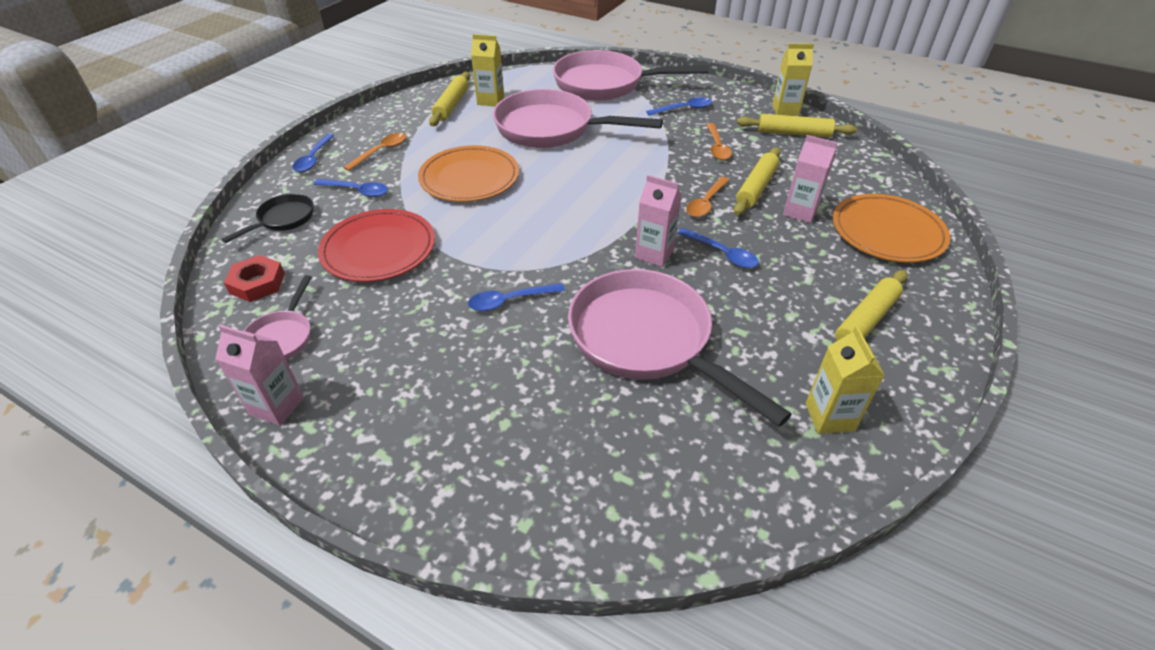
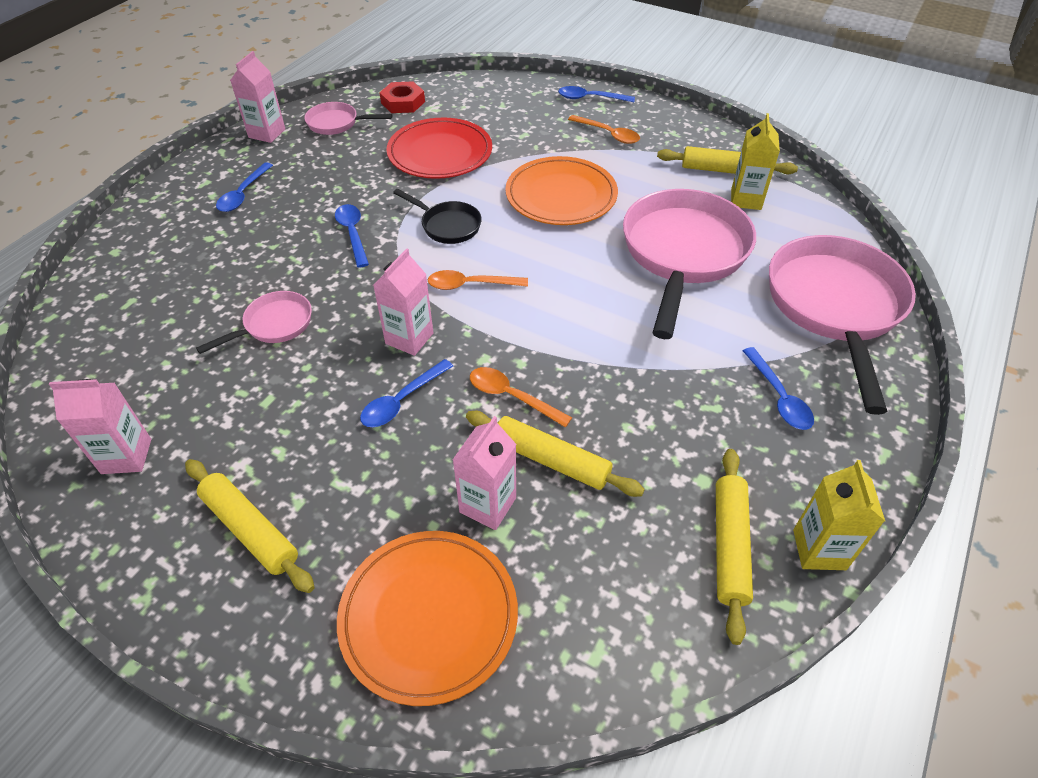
camera: 90 degrees right, 5 degrees up
black pan [222,194,314,243] -> black pan moved to [393,189,482,244]
blue spoon [314,179,388,197] -> blue spoon moved to [216,162,273,212]
pink pan [568,269,792,427] -> pink pan [196,291,312,354], size x0.47
orange spoon [706,123,732,160] -> orange spoon moved to [428,270,528,290]
yellow carton [806,326,885,434] -> pink carton [49,379,151,474]

